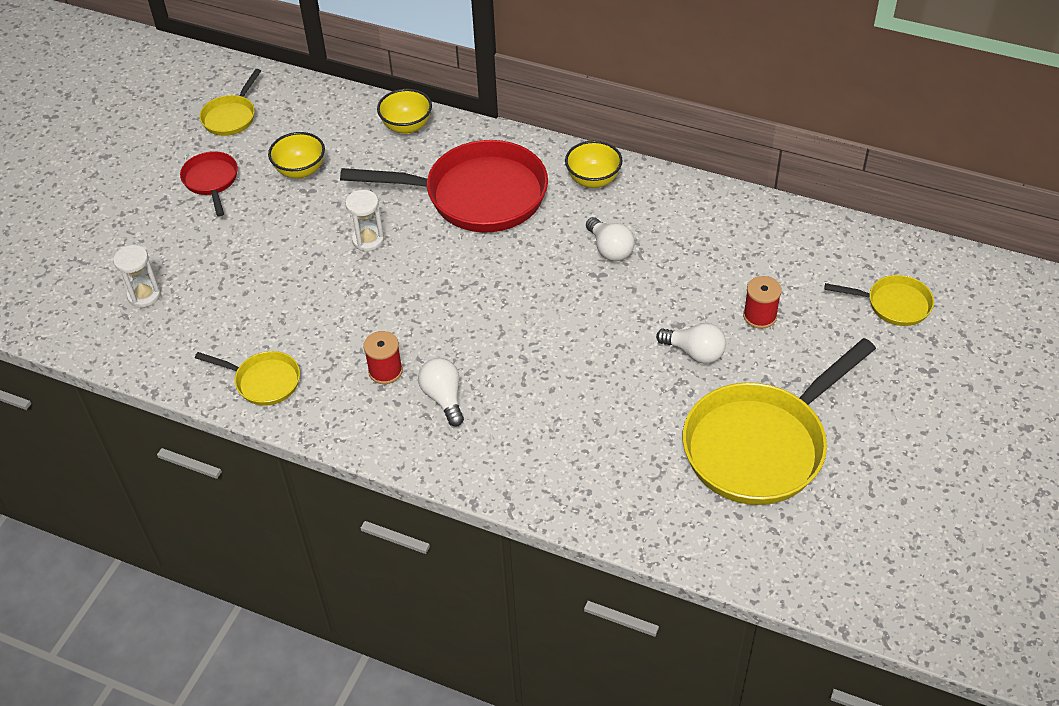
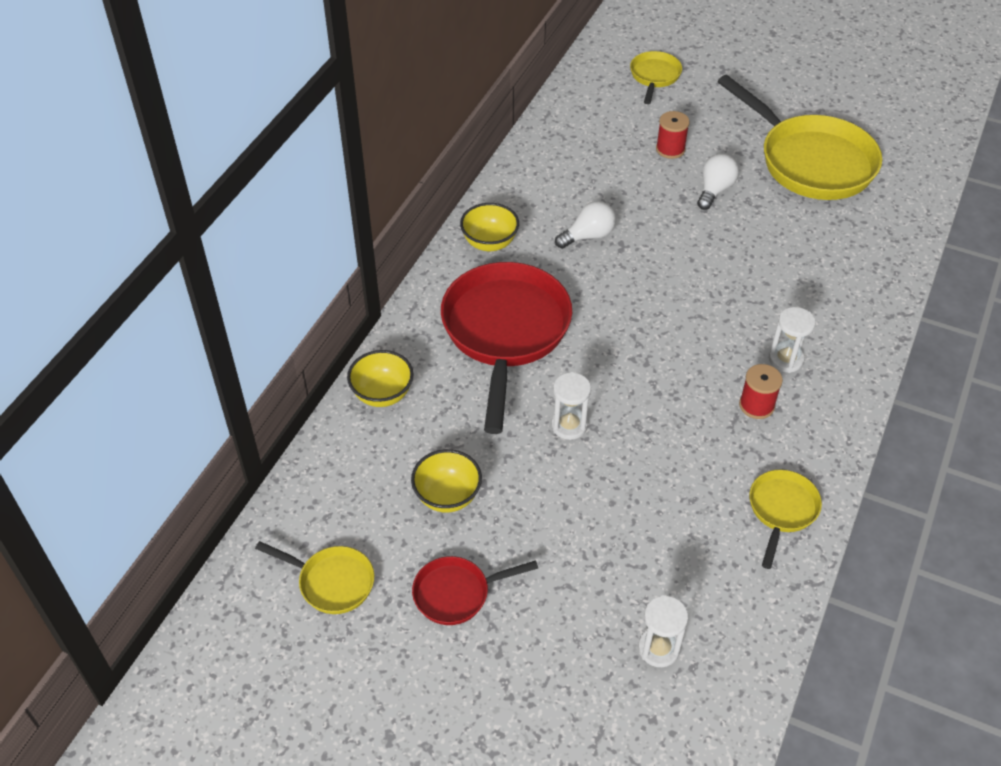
camera: 90 degrees left, 0 degrees up
white light bulb [418,358,464,427] -> white hourglass [769,307,815,373]

